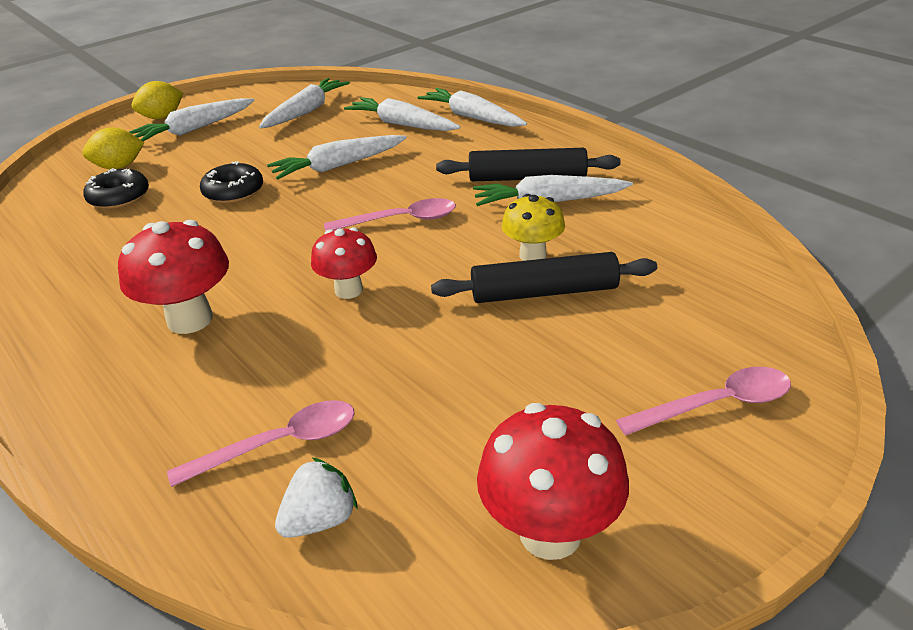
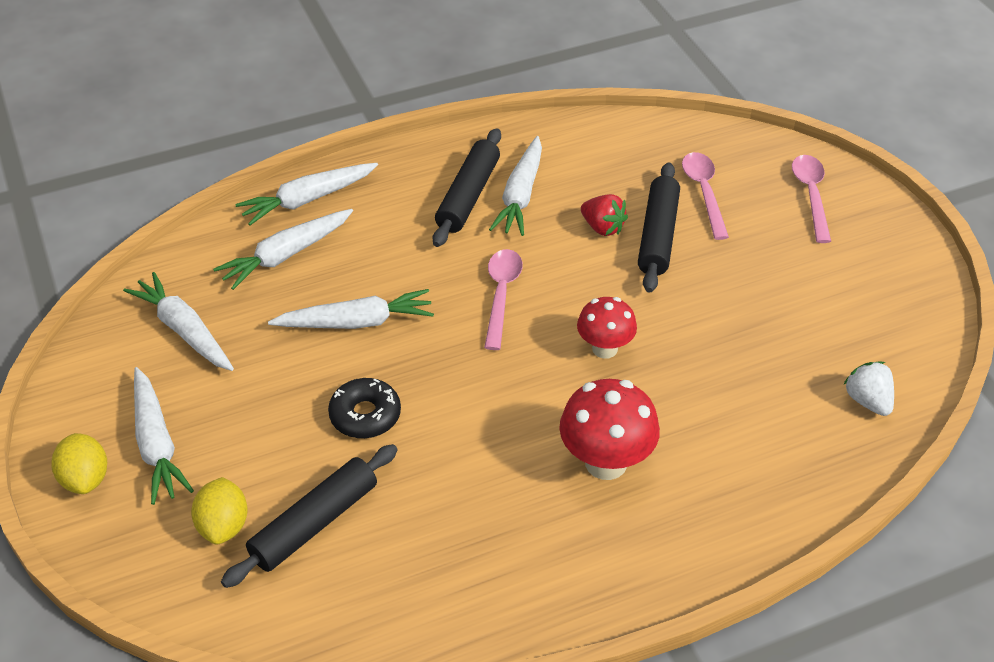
camera: 75 degrees left, 10 degrees up
black donut [83,168,149,209] -> black rolling pin [221,444,398,588]
pink spoon [167,400,355,487] -> pink spoon moved to [682,152,729,240]
white carrot [267,135,407,180] -> white carrot turned 90 degrees counterclockwise [268,289,434,329]
red mushroom [477,403,629,560] -> none
yellow mushroom [502,194,565,261] -> red strawberry [581,194,628,236]

